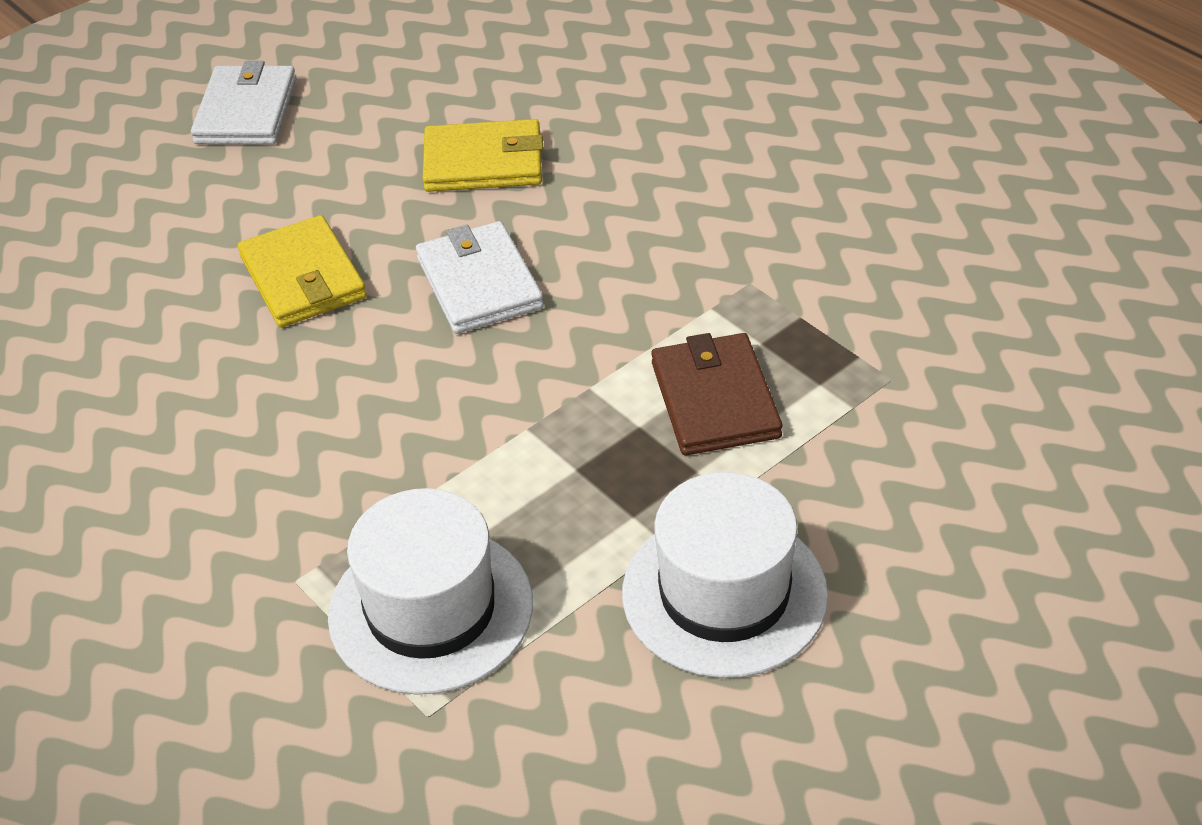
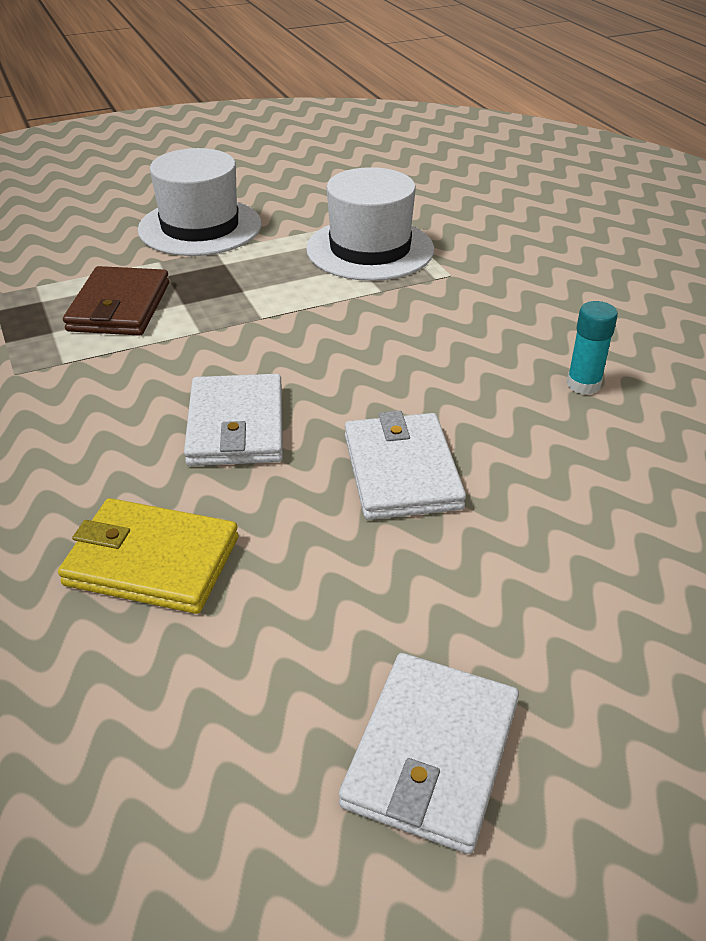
camera: 165 degrees left, 5 degrees down
yellow wallet [238,215,367,328] -> white wallet [345,411,466,520]
none -> turquoise glue stick [566,301,618,395]

